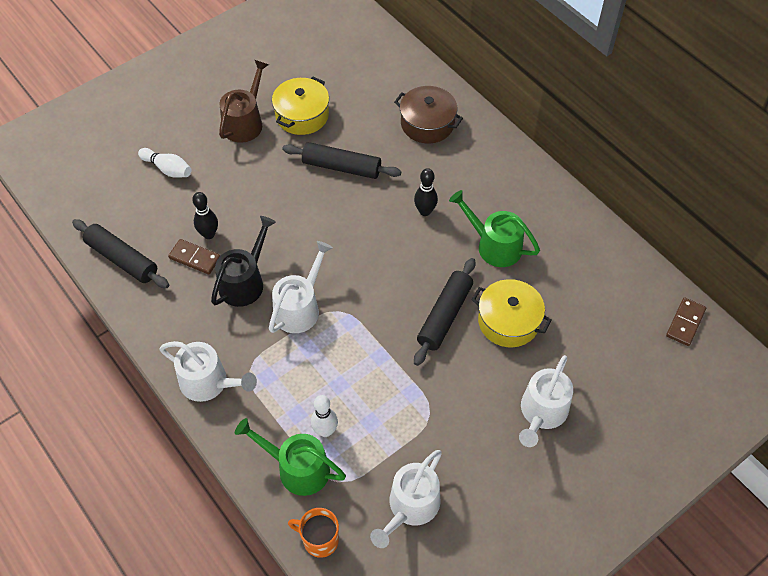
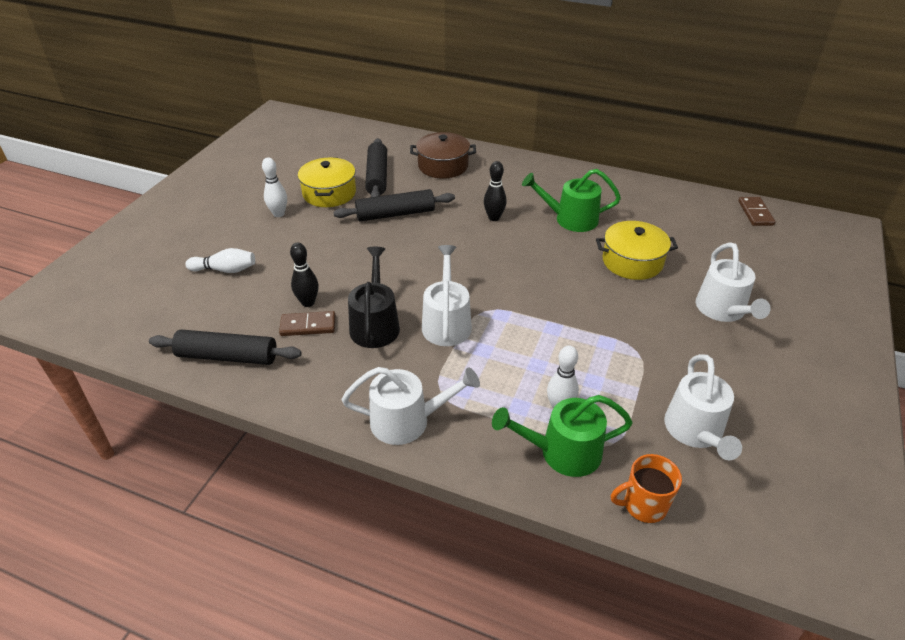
camera: 30 degrees left, 15 degrees down
brown watering can [219,60,269,143] -> white bowling pin [262,157,287,217]
black rolling pin [414,258,476,366] -> black rolling pin moved to [365,138,387,197]

